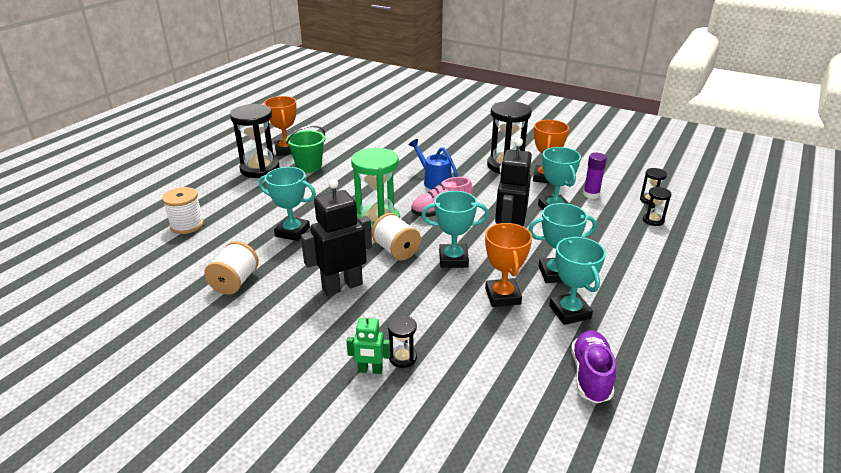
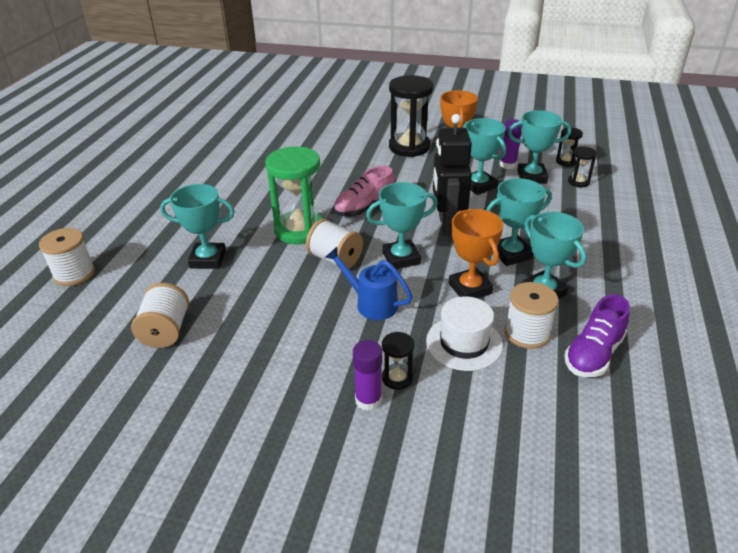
camera: 15 degrees left, 5 degrees up
black hourglass [230,104,280,178] -> none
orange trophy [264,96,297,156] -> none
green bucket [286,125,326,173] -> none
black robot [301,179,372,296] -> none
green robot [346,313,390,374] -> purple glue stick [353,340,382,411]
blue watering can [408,139,458,189] -> blue watering can moved to [325,247,413,320]
purple shoe [571,330,616,404] -> purple shoe turned 135 degrees counterclockwise [564,295,630,377]
none -> white hat [426,296,503,371]
none -> white spool [505,282,559,349]
none -> turquoise trophy [508,110,571,184]

